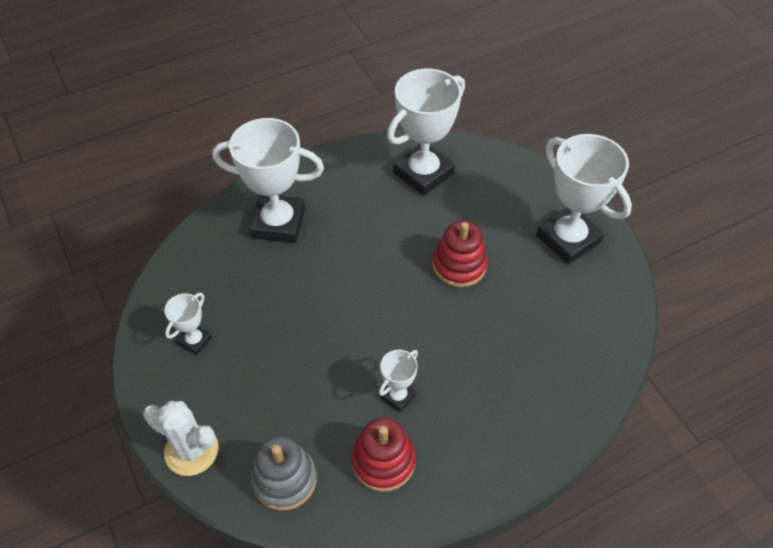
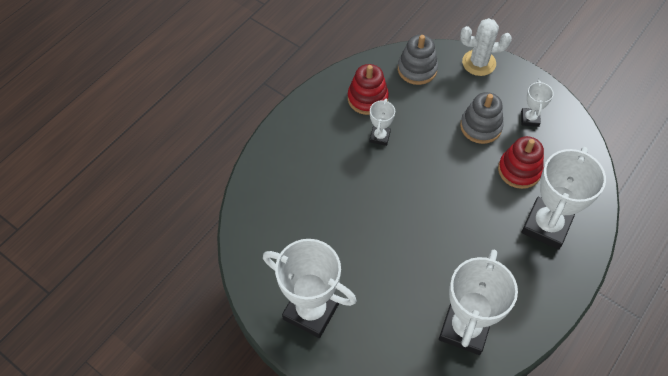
camera: 155 degrees right, 5 degrees up
white trophy [212,118,324,243] -> white trophy turned 45 degrees counterclockwise [521,147,606,250]
red stacking toy [433,221,488,287] -> red stacking toy moved to [498,136,544,189]
none -> grey stacking toy [460,92,504,144]

